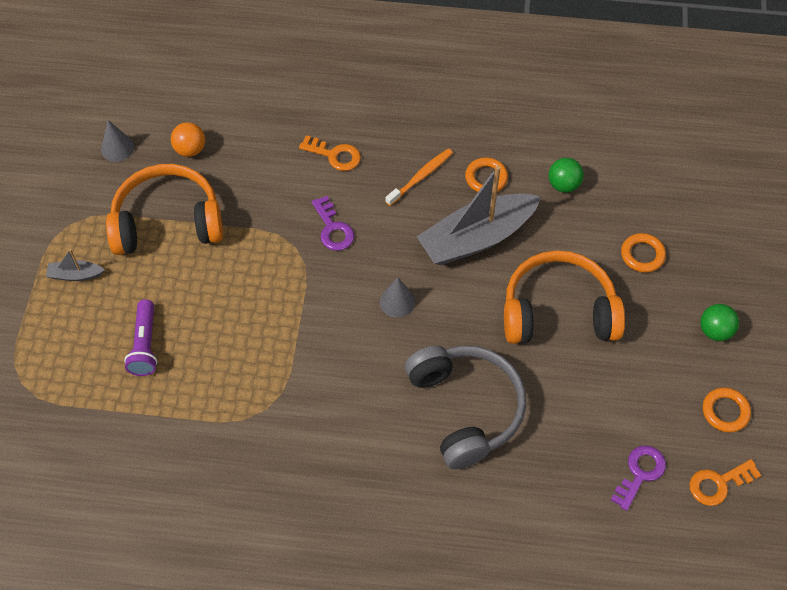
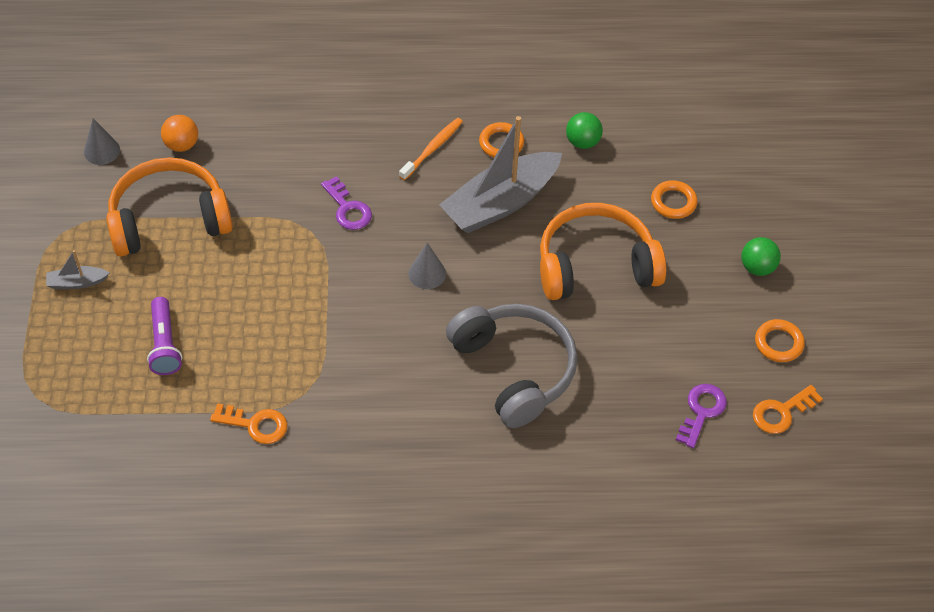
camera: 10 degrees left, 5 degrees down
orange key [299,135,361,171] -> orange key moved to [210,403,287,444]

